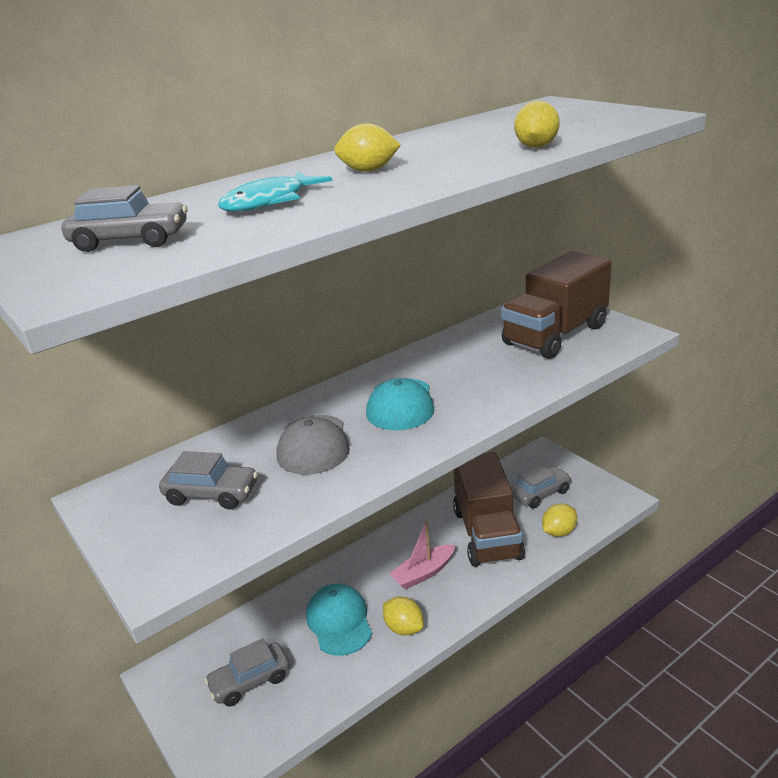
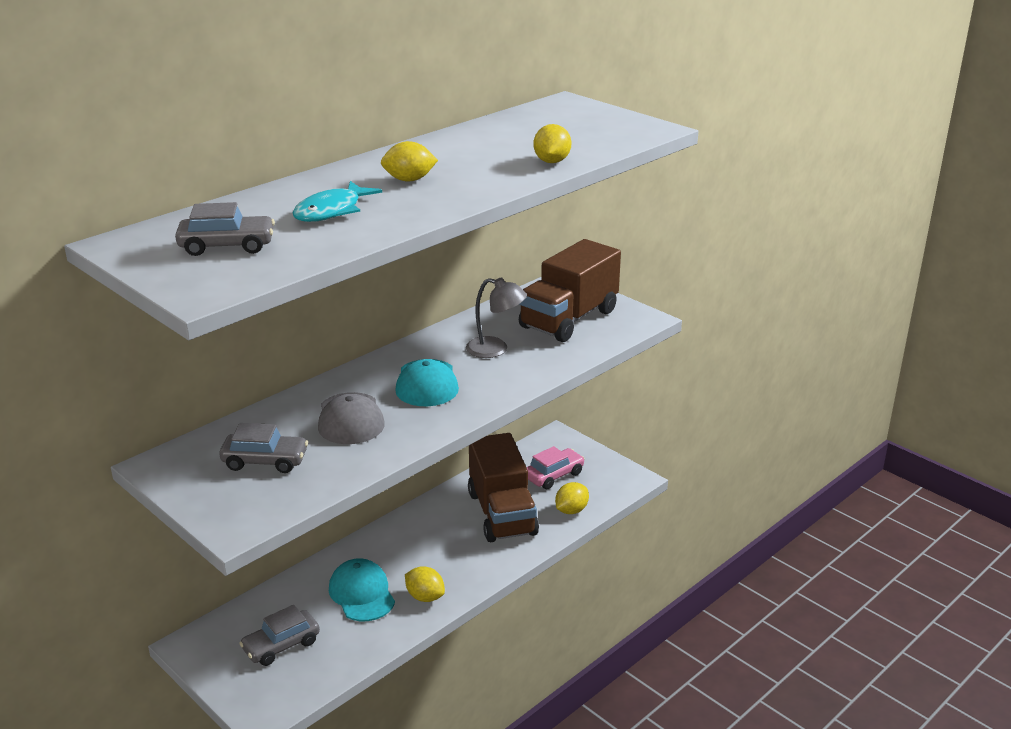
camera: 10 degrees left, 0 degrees up
pink boat [389,521,455,590] -> none
grey car [511,464,572,509] -> pink car [526,446,585,489]
none -> grey lamp [466,278,527,358]

